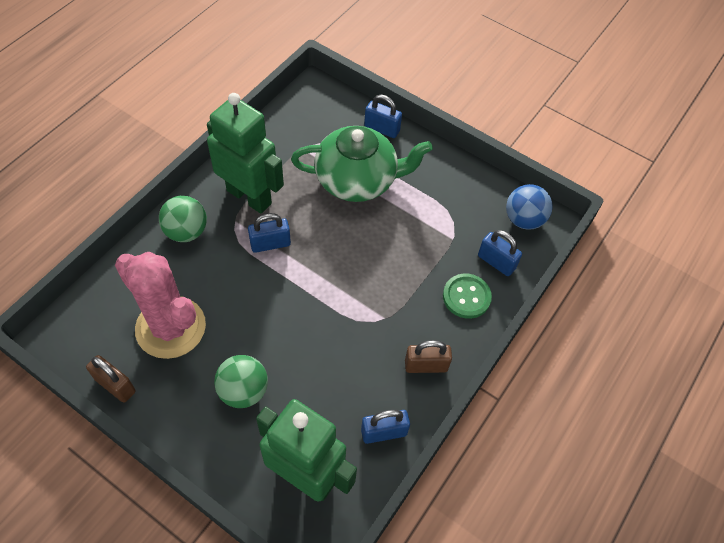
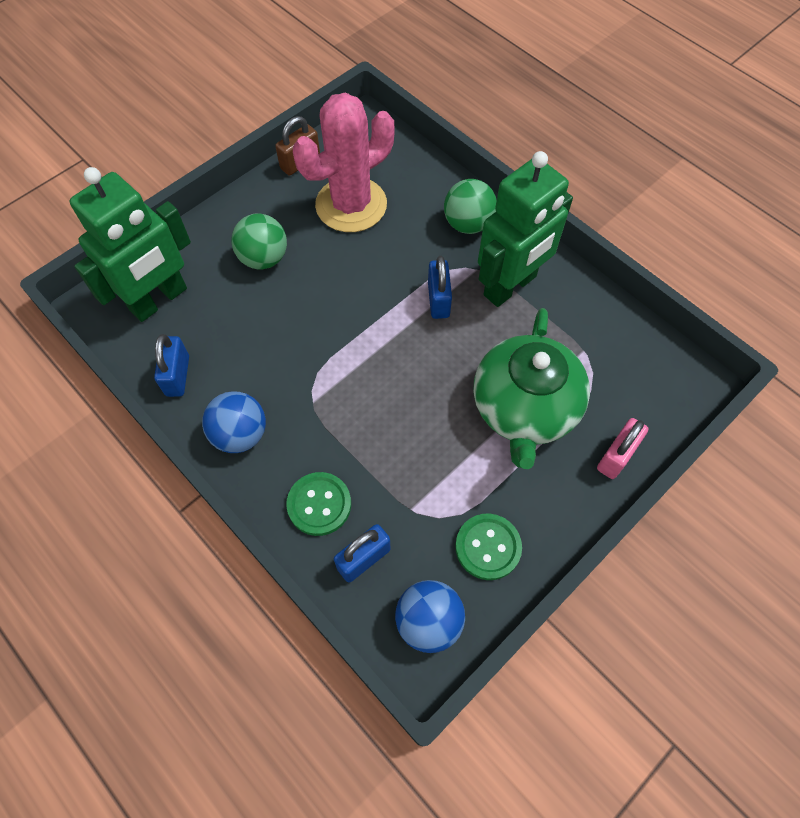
camera: 105 degrees right, 5 degrees up
blue padlock [364,95,402,138] -> pink padlock [597,418,648,479]
brown padlock [405,340,452,373] -> blue ball [202,391,266,453]
none -> green button [455,514,522,580]

